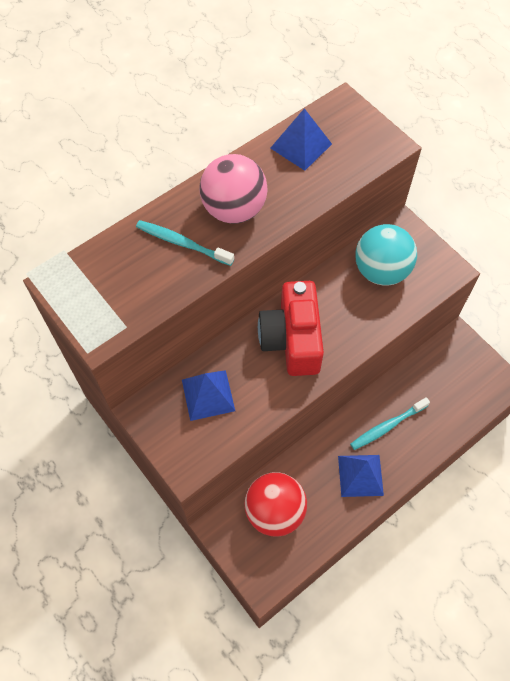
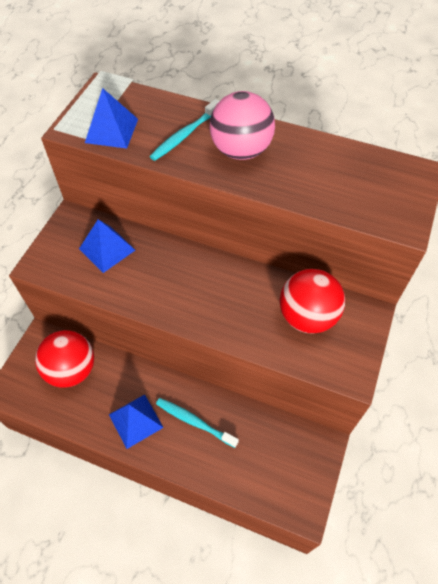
camera: 60 degrees right, 5 degrees down
turquoise toothbrush [136,220,234,266] -> turquoise toothbrush turned 135 degrees counterclockwise [150,99,219,161]
red camera [258,281,324,376] -> none
blue pyramid [270,108,332,171] -> blue pyramid moved to [85,88,138,149]
turquoise ball [355,224,417,285] -> red ball [280,269,345,334]

